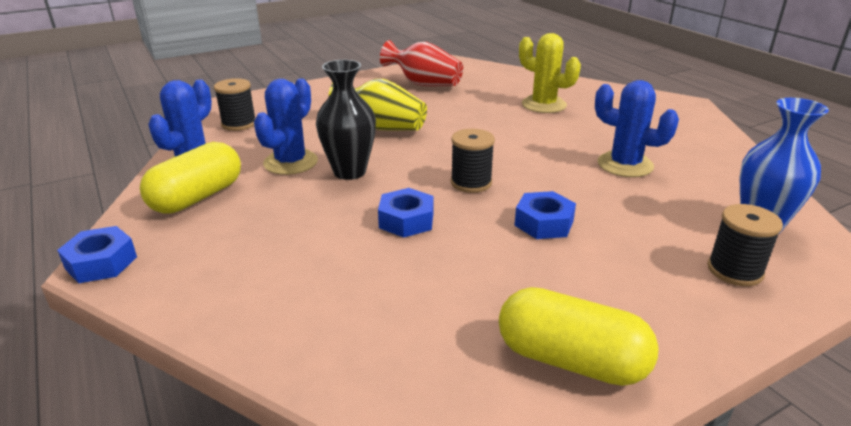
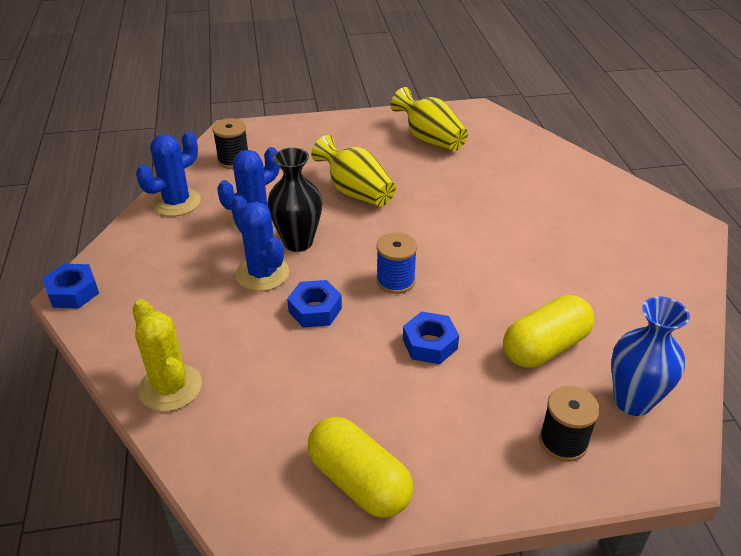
camera: 20 degrees right, 10 degrees up
yellow capsule [140,142,241,214] -> yellow capsule moved to [503,295,595,368]
red vase [380,40,463,86] -> yellow vase [391,87,468,151]
black spool [451,129,495,193] -> blue spool [376,232,417,294]
yellow cactus [519,33,581,113] -> yellow cactus moved to [133,299,202,412]
blue cactus [595,80,679,177] -> blue cactus moved to [231,196,289,291]

